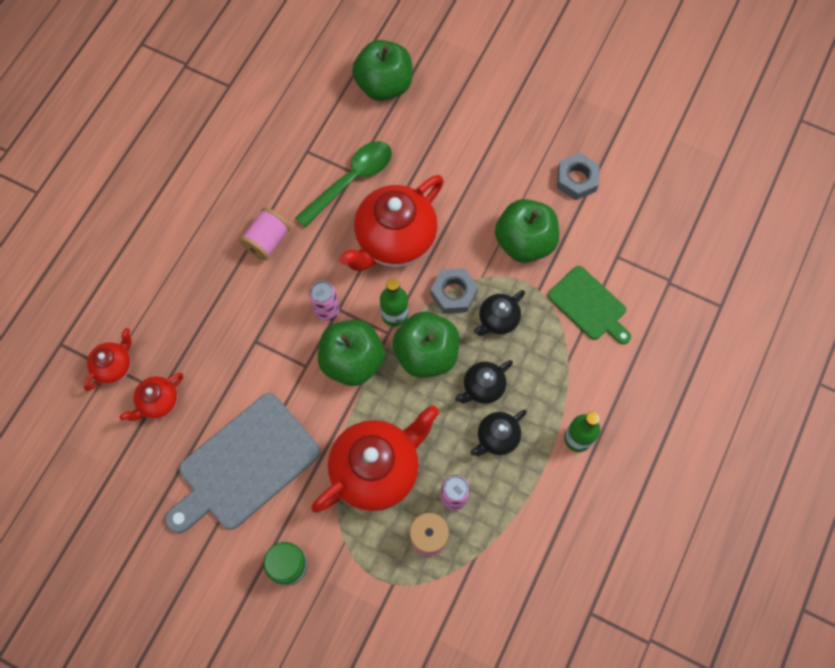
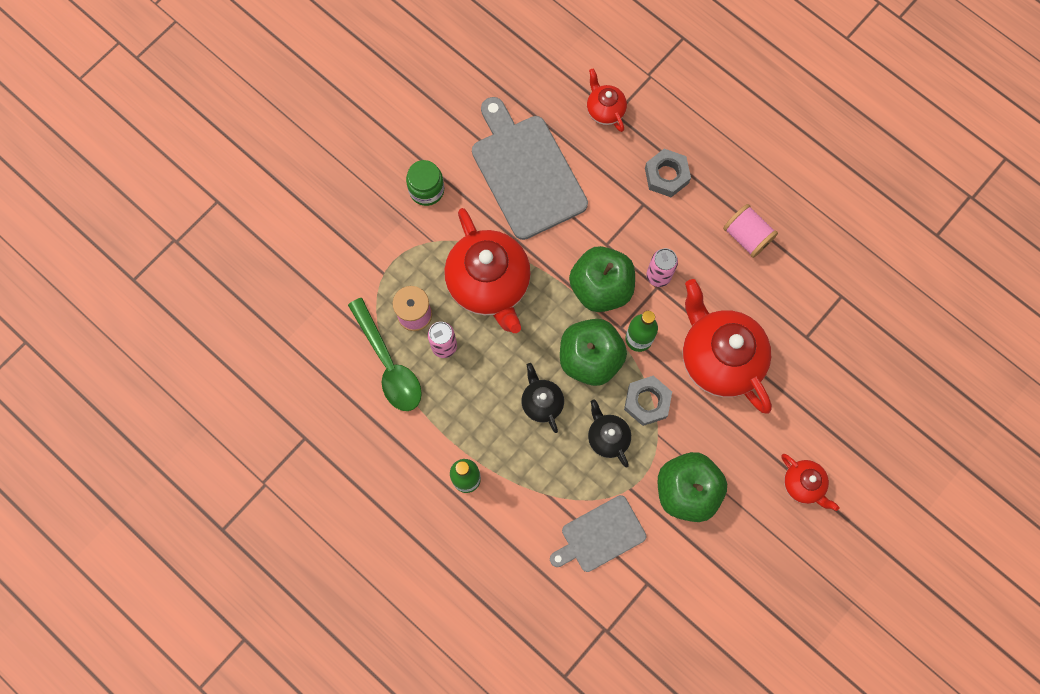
camera: 105 degrees right, 5 degrees up
red teapot [84,328,132,391] -> red teapot moved to [781,454,839,511]
green spoon [295,141,392,227] -> green spoon moved to [348,298,422,411]
green apple [352,40,413,101] -> none
black teapot [470,410,527,456] -> none
green cutting board [547,266,631,344] -> grey cutting board [550,495,646,572]
grey nut [557,153,600,200] -> grey nut moved to [645,149,691,197]

